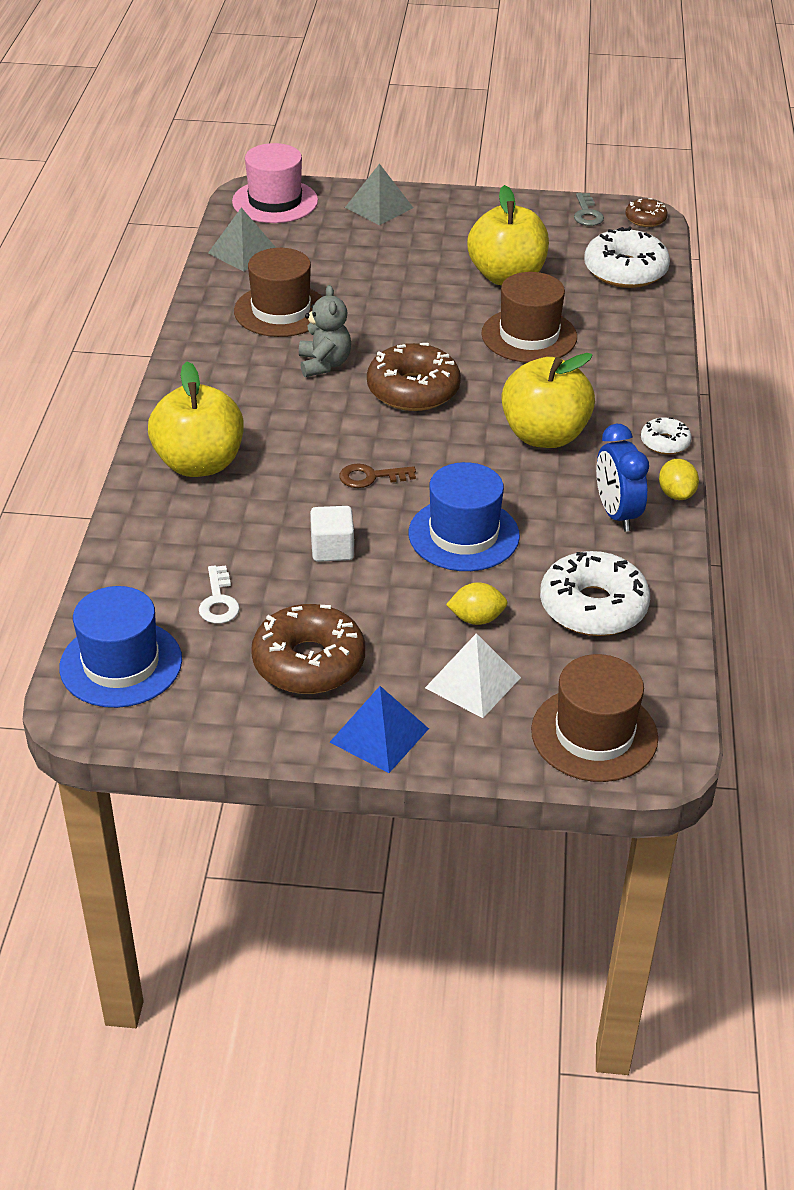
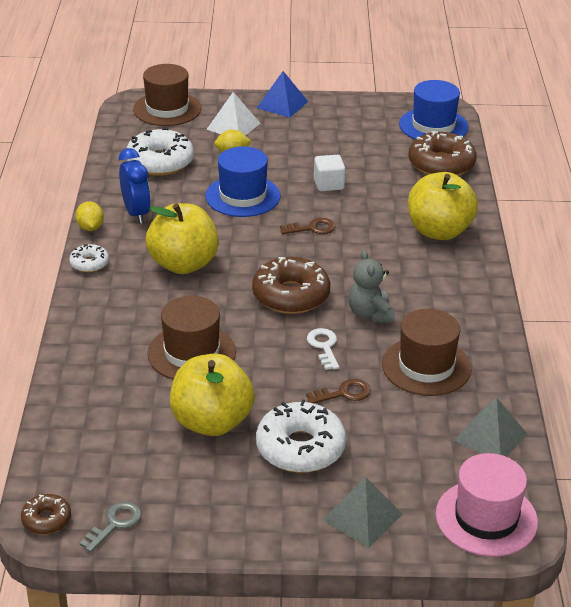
camera: 175 degrees right, 5 degrees down
white key [199,565,240,624] -> white key moved to [307,328,339,370]
brown donut [251,604,365,694] -> brown donut moved to [408,131,477,176]
grey key [574,193,604,226] -> grey key turned 45 degrees clockwise [80,501,142,552]
white donut [584,226,670,288] -> white donut moved to [256,399,346,473]
none -> brown key [306,379,371,403]

